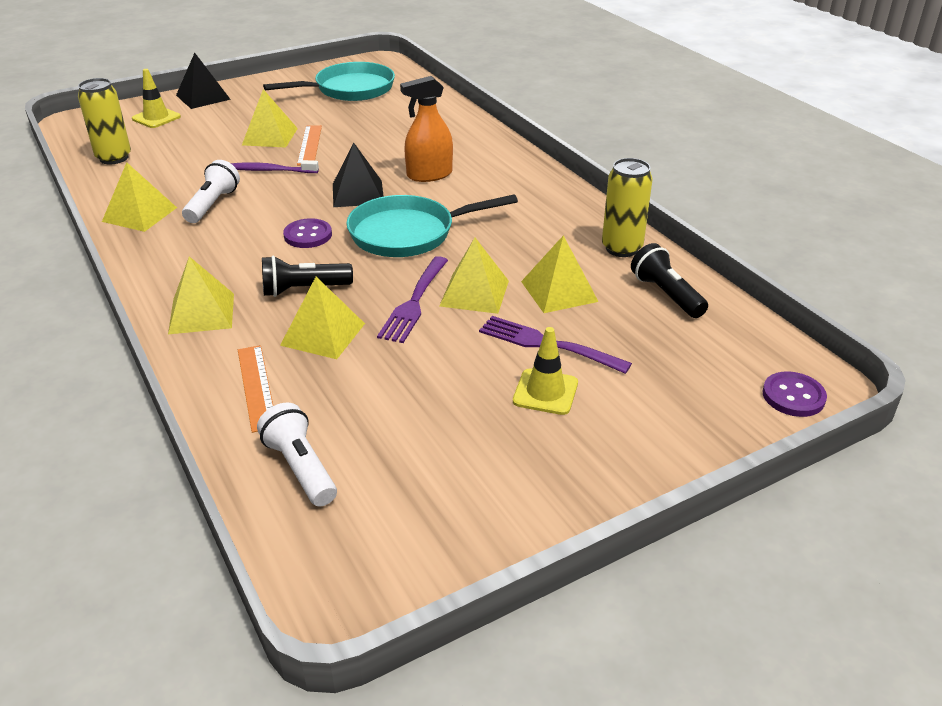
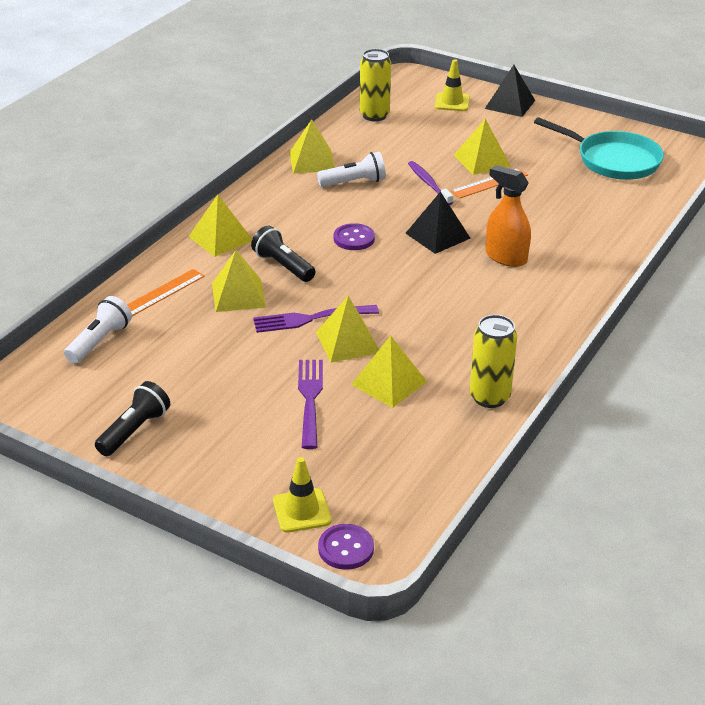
camera: 60 degrees right, 0 degrees up
turquoise pan [346,194,518,257] -> none
yellow traffic cone [513,327,578,415] -> yellow traffic cone moved to [273,457,331,533]
black flashlight [631,243,708,318] -> black flashlight moved to [95,381,170,456]

